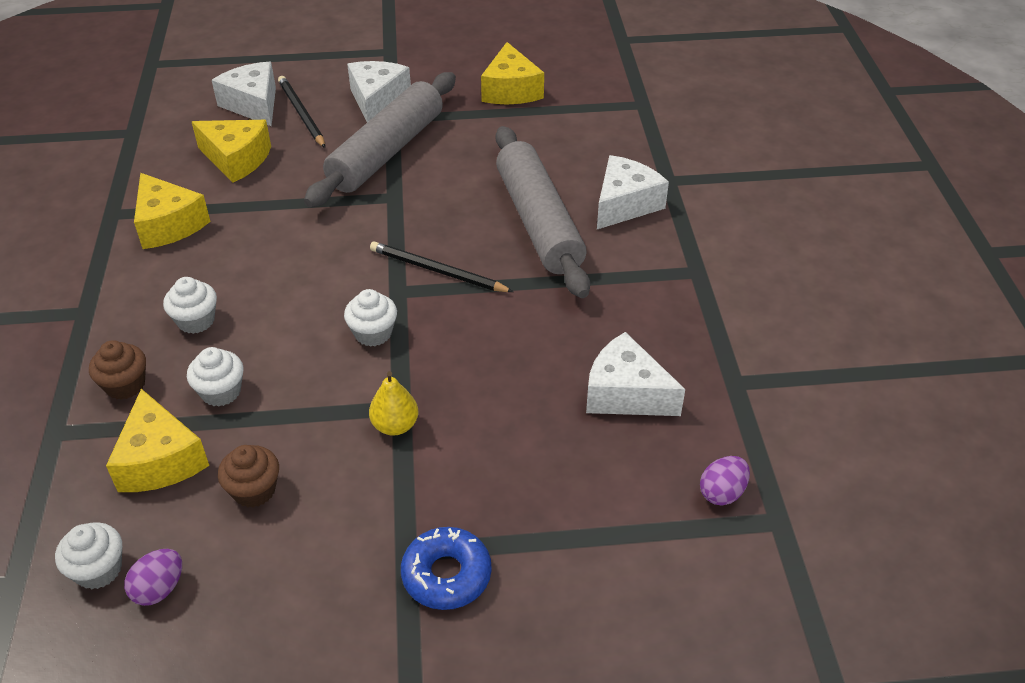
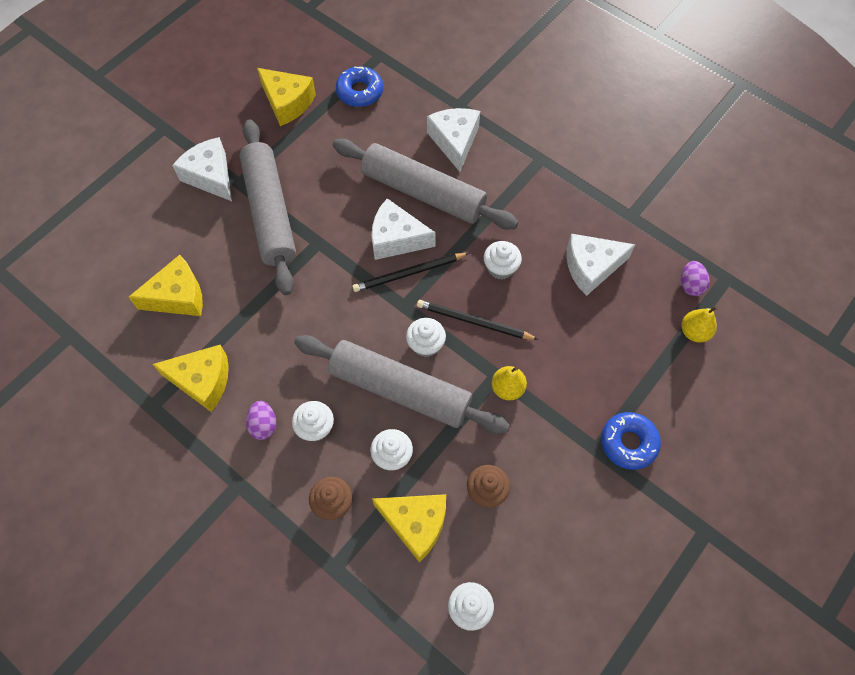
camera: 45 degrees left, 20 degrees up
purple egg [124,549,182,606] -> purple egg moved to [246,401,276,440]
white cheese [212,62,276,126] -> white cheese moved to [372,198,436,260]
black pencil [278,76,325,148] -> black pencil moved to [417,300,539,340]
none -> grey rolling pin [294,335,510,434]
none -> blue donut [336,66,383,107]
none -> white cupcake [484,241,522,279]
none -> yellow pear [682,306,718,343]

